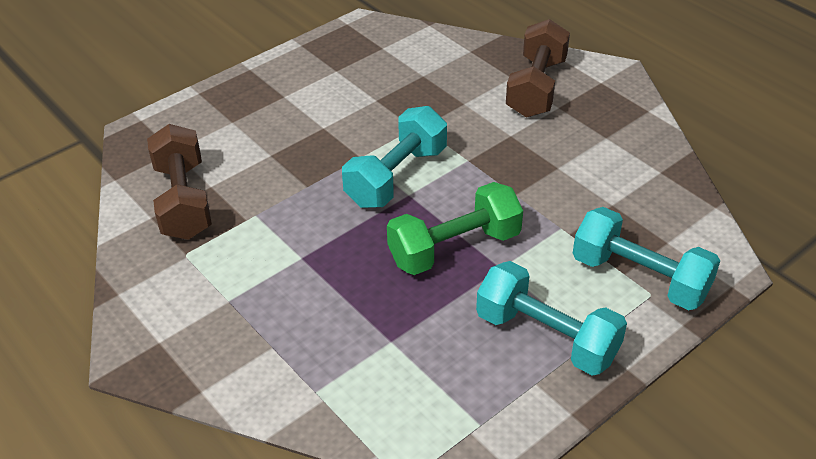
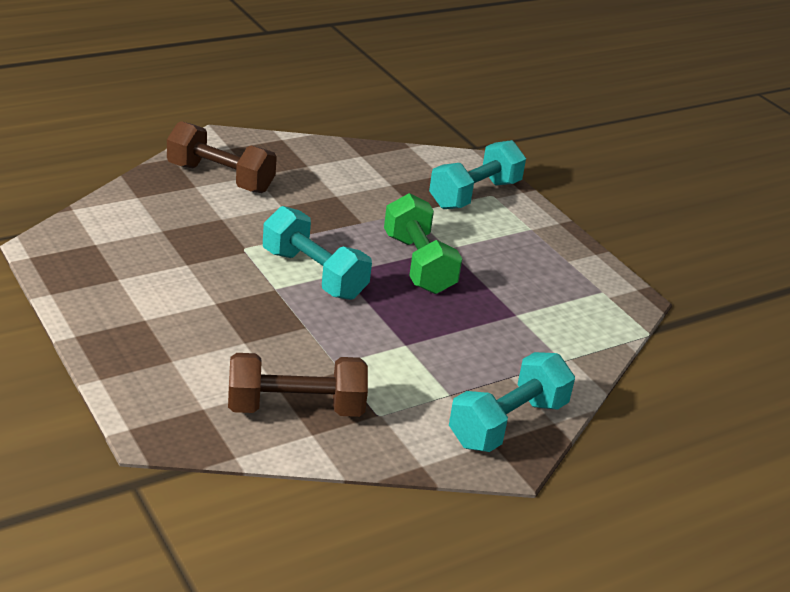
camera: 85 degrees left, 10 degrees down
turquoise dumbbell [476,261,627,376] -> turquoise dumbbell moved to [449,352,575,452]

